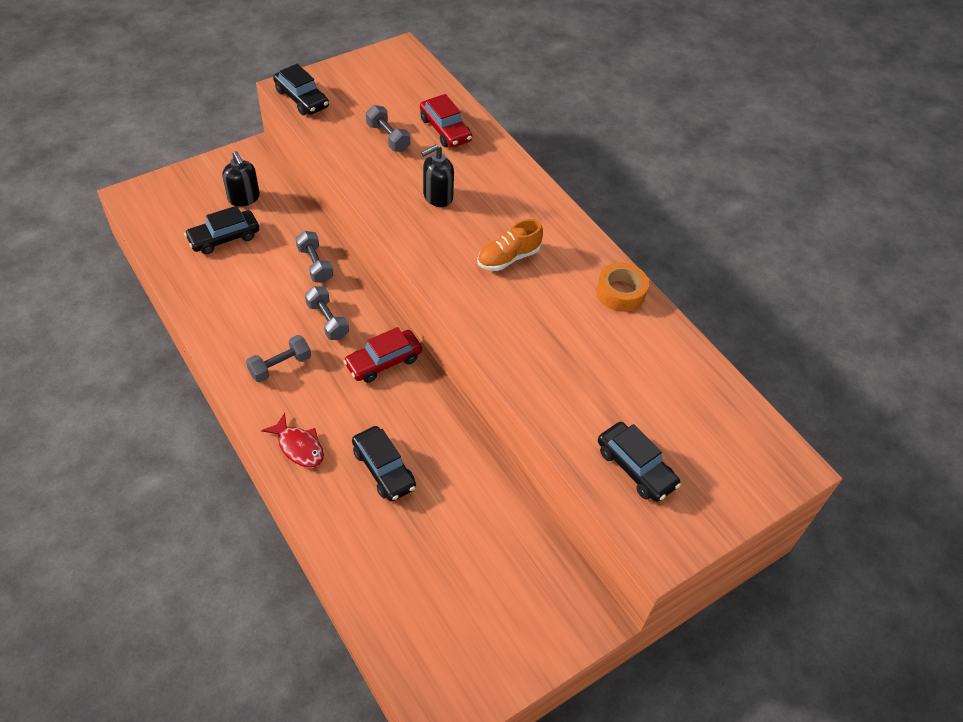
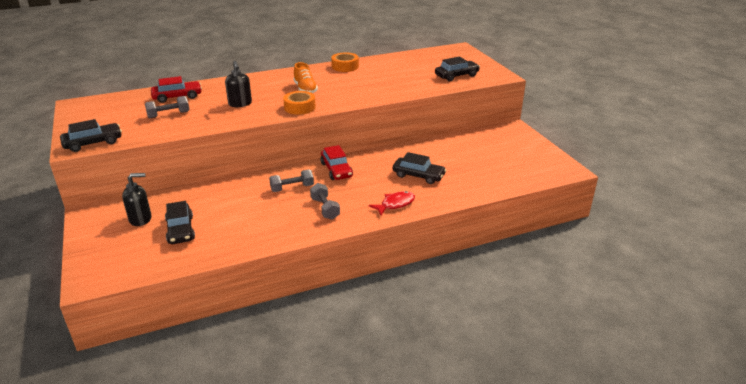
camera: 75 degrees left, 20 degrees down
grey dumbbell [295,231,333,283] -> none
black car [352,426,416,501] -> black car turned 45 degrees clockwise [393,152,446,184]
none -> orange tape [283,91,316,115]

